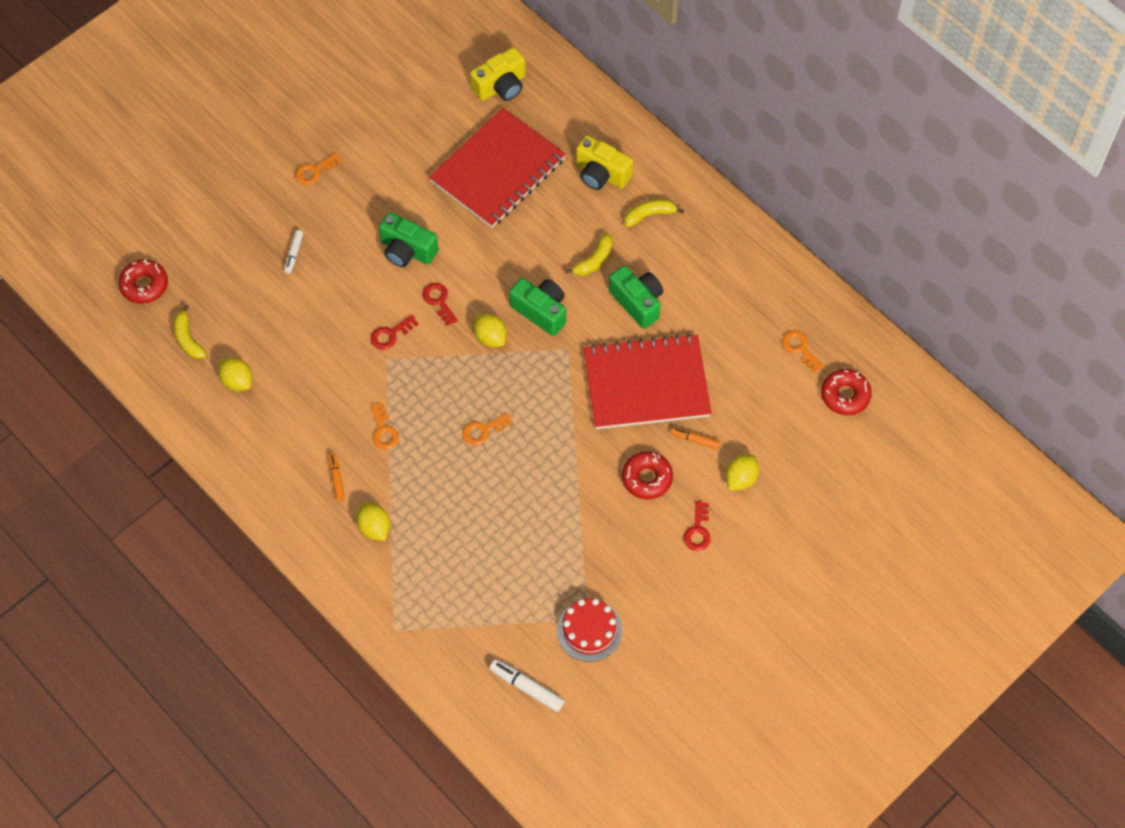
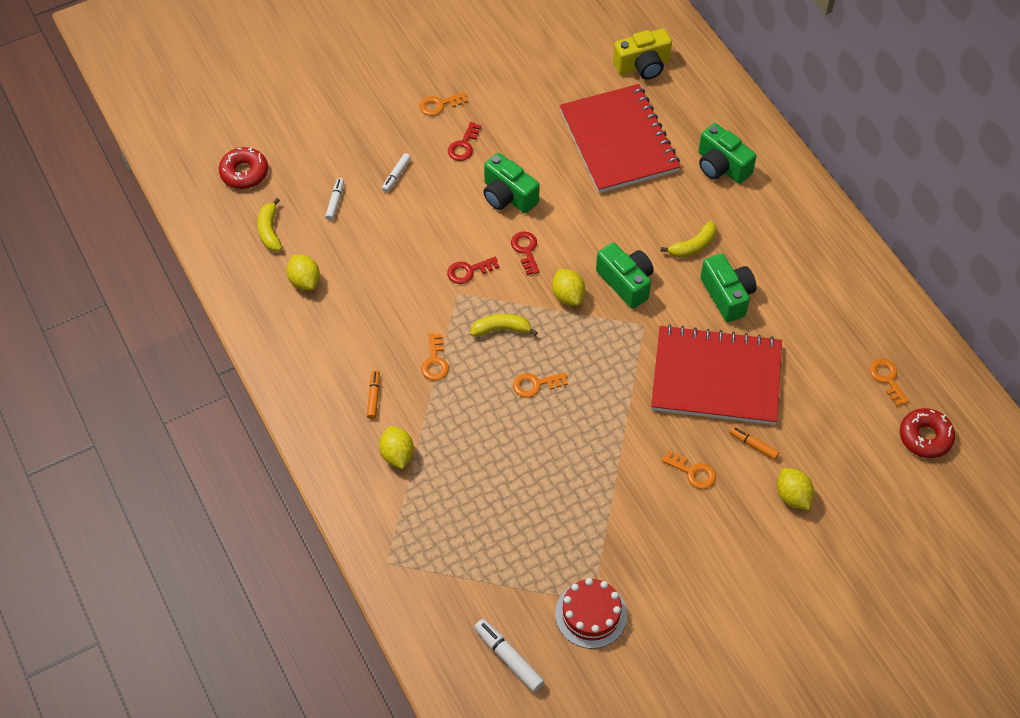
camera: 15 degrees right, 5 degrees down
red notebook [429,108,566,228] -> red notebook turned 75 degrees counterclockwise [559,84,681,193]
yellow camera [576,135,633,190] -> green camera [698,123,757,184]
red donut [622,451,673,499] -> orange key [662,450,716,489]
yellow banana [624,199,684,227] -> yellow banana moved to [470,314,538,337]
red key [684,501,711,551] -> red key moved to [448,122,481,161]
yellow lemon [725,454,759,491] -> yellow lemon turned 75 degrees counterclockwise [777,468,814,510]
none -> white marker [325,178,344,220]

